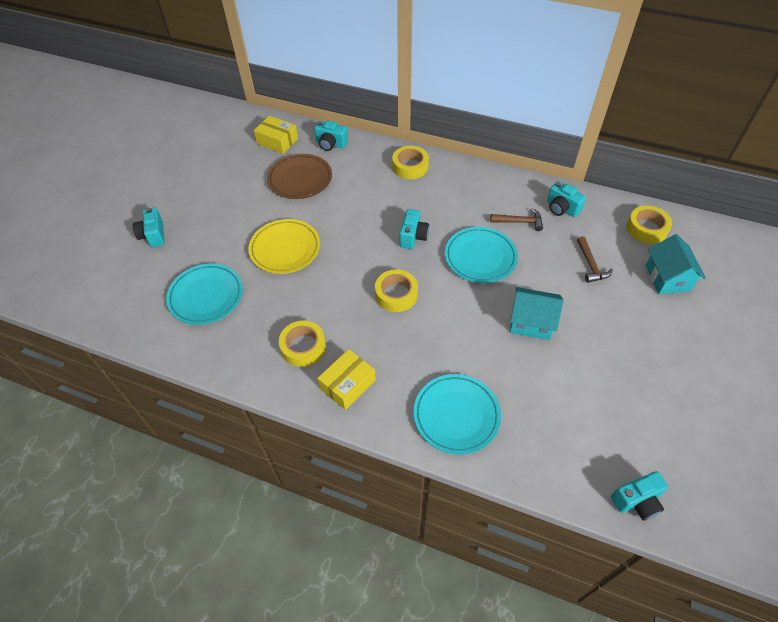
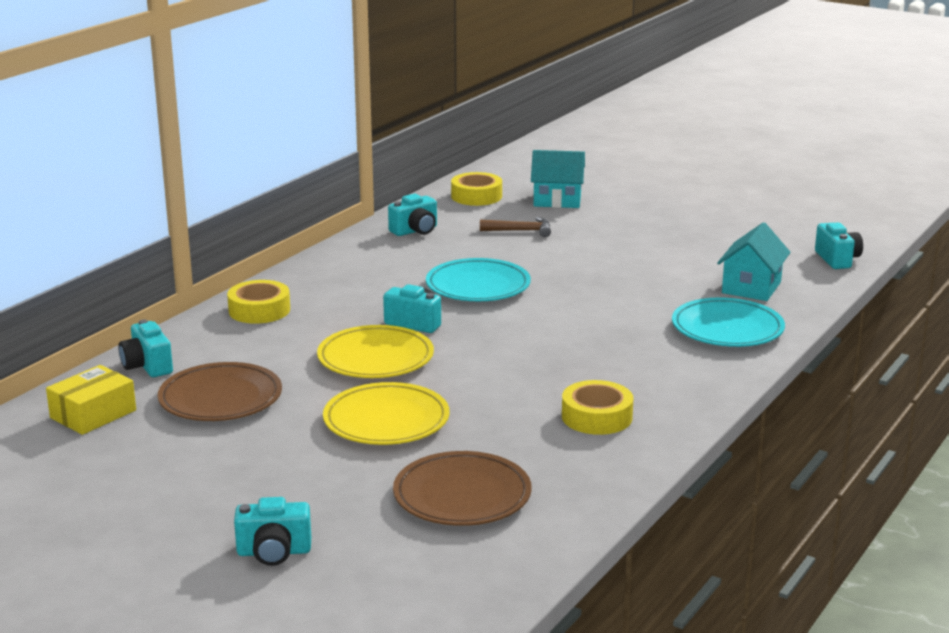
camera: 80 degrees left, 30 degrees down
turquoise plate [166,263,243,325] -> brown plate [393,451,532,526]
turquoise camera [315,121,348,151] -> turquoise camera turned 120 degrees clockwise [118,319,173,377]
yellow box [317,349,376,410] -> none
yellow tape [375,269,418,312] -> none
brown hammer [490,208,543,231] -> none
turquoise house [510,287,564,340] -> turquoise house moved to [717,222,791,301]
none -> yellow plate [317,325,434,378]

